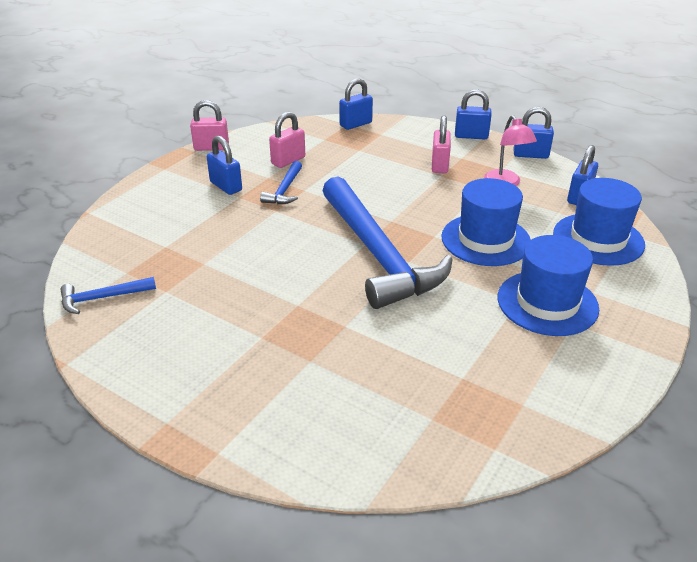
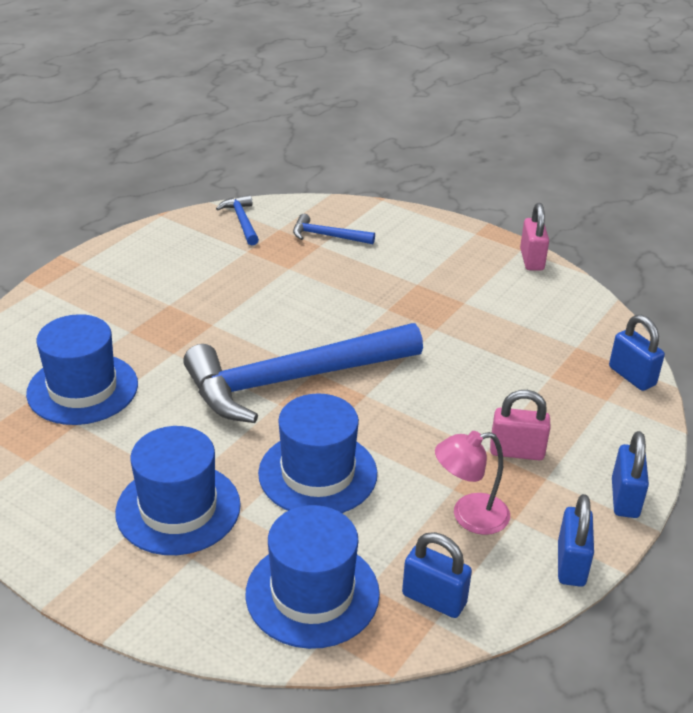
camera: 90 degrees right, 0 degrees up
blue padlock [207,136,242,195] -> none
blue hammer [260,161,302,204] -> blue hammer moved to [293,214,375,244]
pink padlock [269,112,305,168] -> none
none -> blue hat [26,314,138,425]

